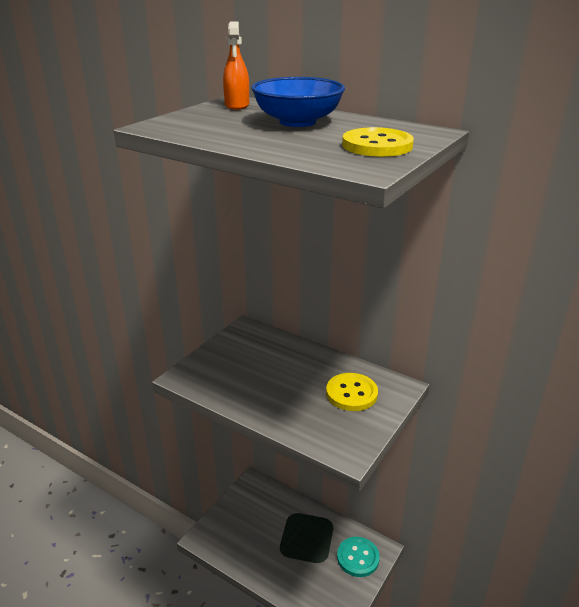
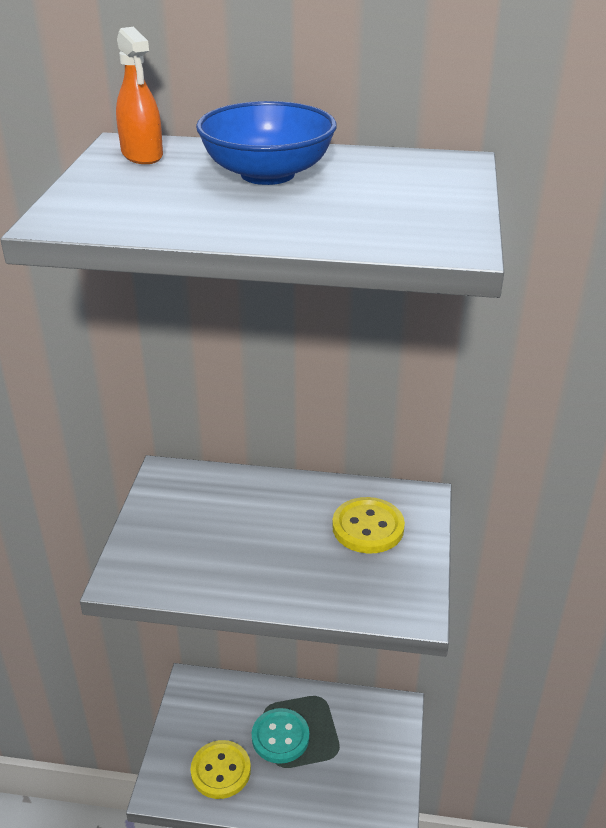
camera: 25 degrees left, 5 degrees up
turquoise button [337,537,380,577] -> turquoise button moved to [252,708,309,764]
yellow button [342,127,414,157] -> yellow button moved to [191,740,251,799]

